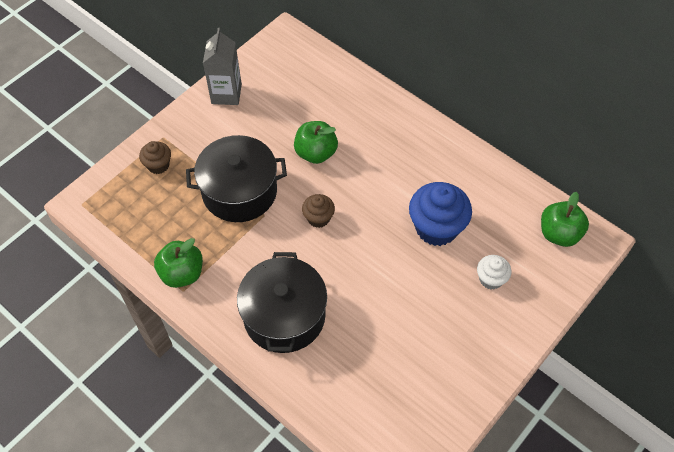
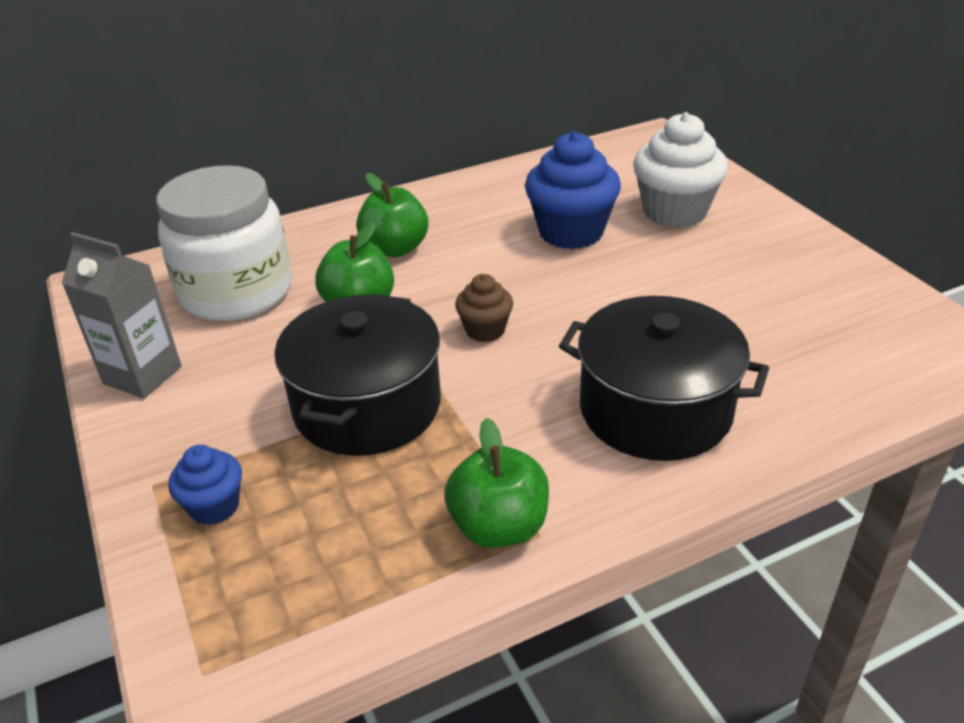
camera: 65 degrees left, 20 degrees down
brown cupcake [139,141,171,174] -> blue cupcake [168,445,242,525]
white cupcake [477,255,511,289] -> white cupcake [633,112,728,228], size x1.87
green apple [541,192,589,247] -> green apple moved to [356,173,428,257]
none -> white jar [156,165,292,321]

